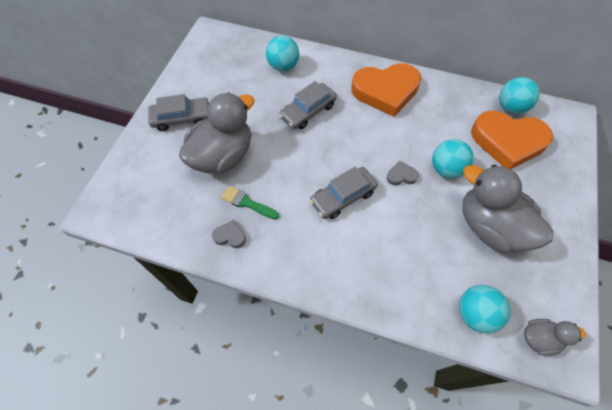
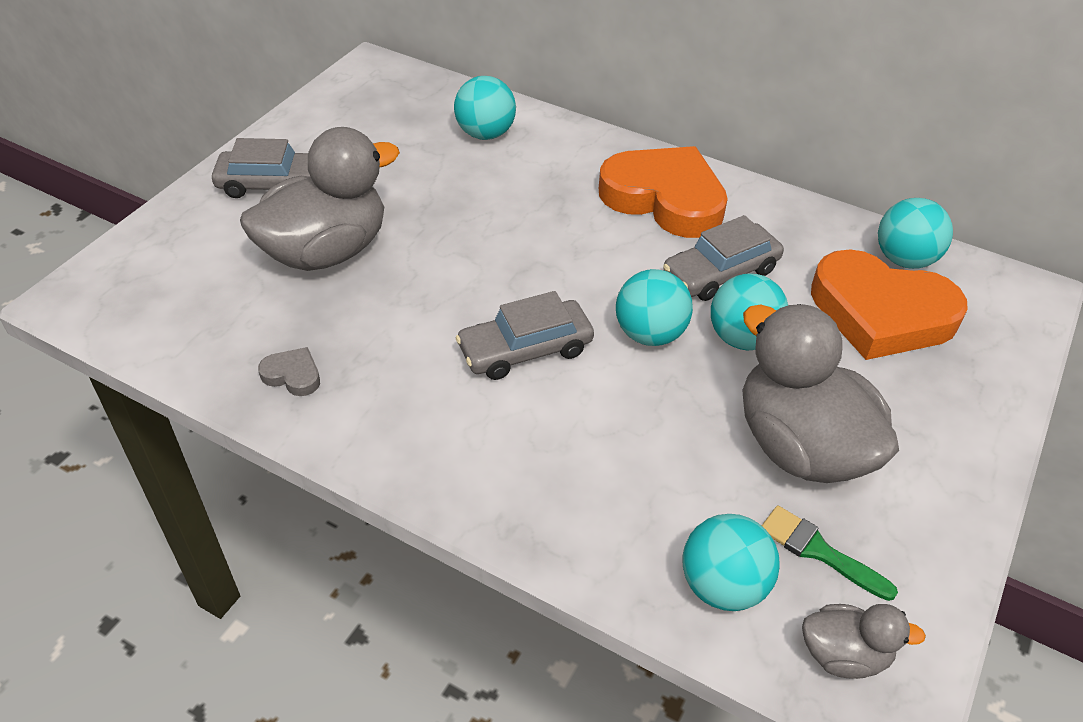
camera: 10 degrees right, 15 degrees down
green brush [221,186,279,220] -> green brush moved to [762,505,898,601]
grey car [279,81,337,129] -> grey car moved to [663,215,784,301]
orange heart [351,63,421,117] -> orange heart turned 150 degrees counterclockwise [599,146,728,238]
grey heart [387,161,419,185] -> turquoise ball [616,269,693,346]

